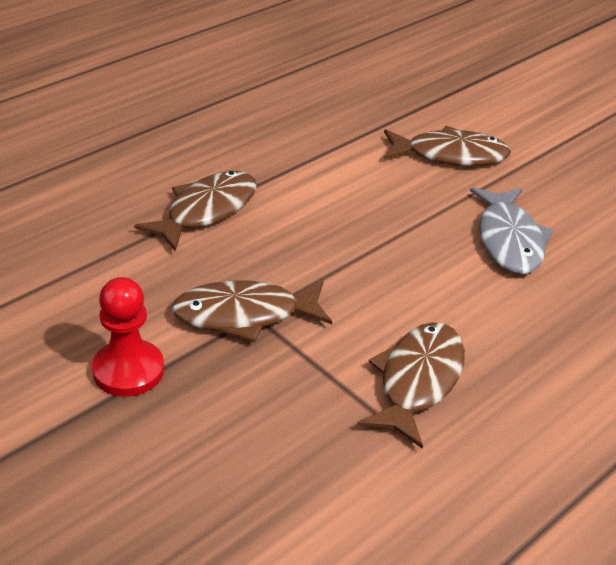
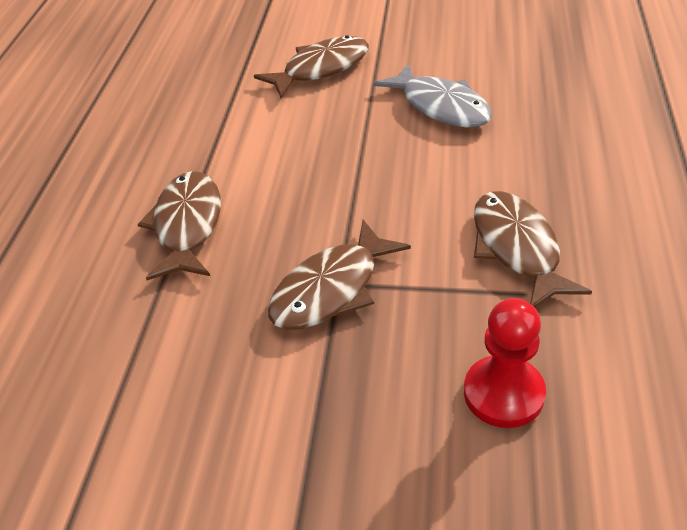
camera: 35 degrees left, 5 degrees up
red pawn [92,277,164,397] -> red pawn moved to [464,298,546,428]

